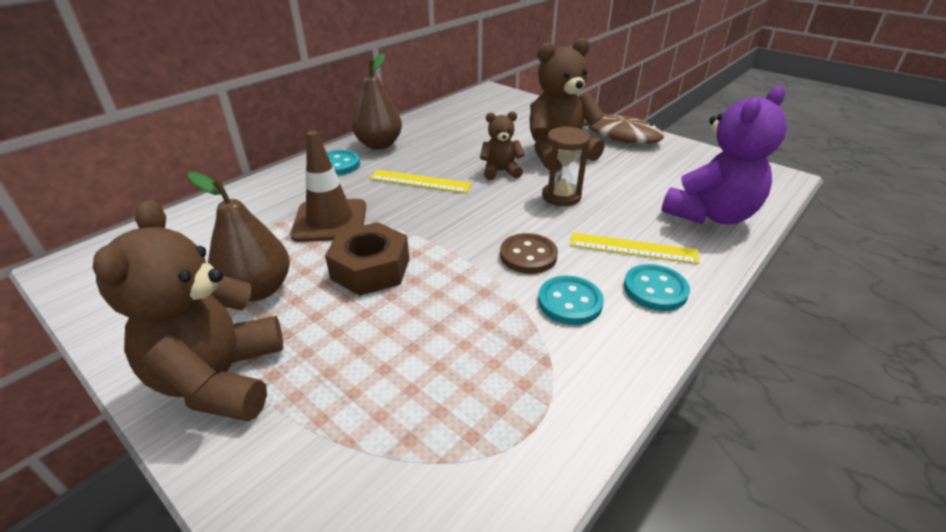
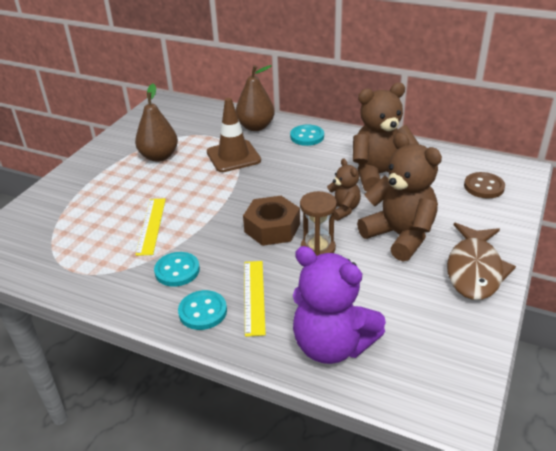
camera: 75 degrees right, 0 degrees up
brown teddy bear [93,200,283,421] -> brown teddy bear moved to [353,83,419,191]
brown nut [325,222,409,296] -> brown nut moved to [243,196,300,246]
brown pear [352,53,402,150] -> brown pear moved to [235,65,275,131]
yellow ruler [369,170,472,193] -> yellow ruler moved to [136,198,166,256]
brown button [500,233,558,274] -> brown button moved to [464,172,505,199]

